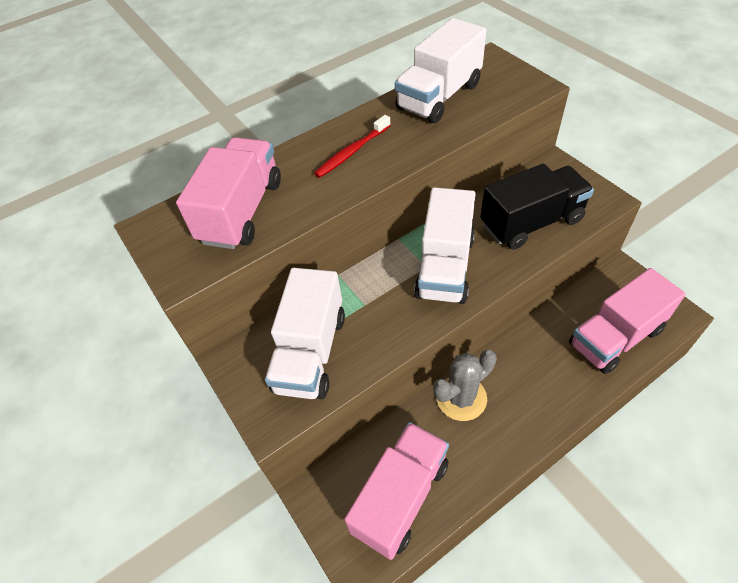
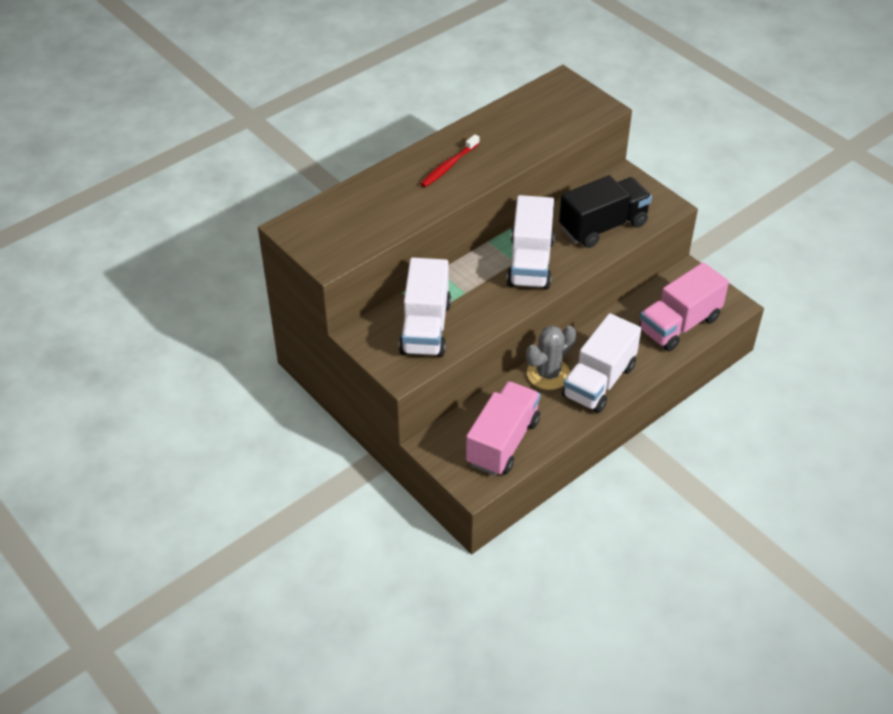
camera: 10 degrees left, 5 degrees down
pink truck [176,137,281,249] -> none
white truck [395,18,486,123] -> white truck moved to [562,313,641,413]

